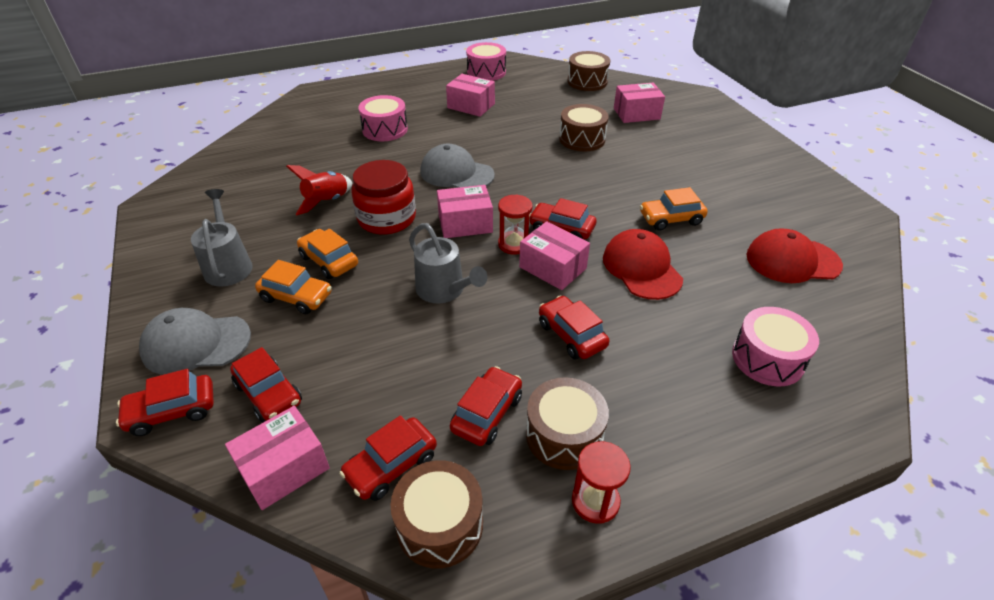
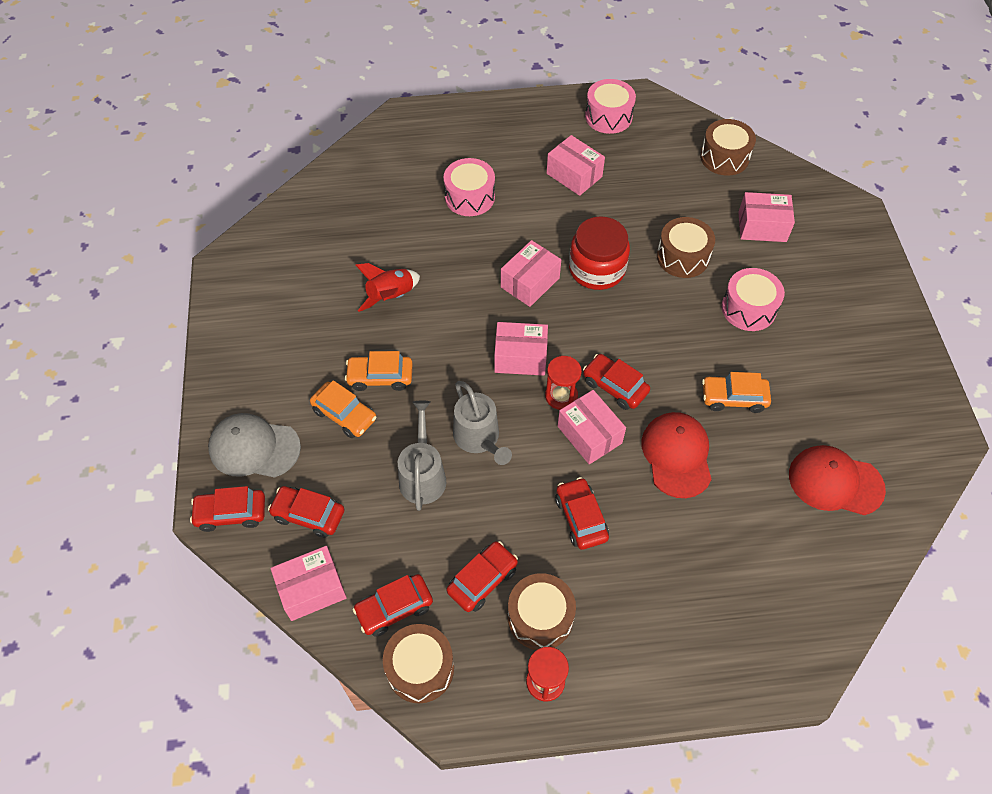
camera: 15 degrees right, 15 degrees up
grey watering can [191,189,253,287] -> grey watering can moved to [398,400,447,511]
red car [230,347,302,423] -> red car turned 135 degrees clockwise [268,486,345,538]
orange car [297,229,358,279] -> orange car turned 60 degrees counterclockwise [345,351,413,391]
red jar [351,160,416,234] -> red jar moved to [569,216,630,290]
grey cap [420,144,495,188] -> pink box [501,240,561,307]
pink drum [732,307,819,386] -> pink drum moved to [722,268,785,331]

